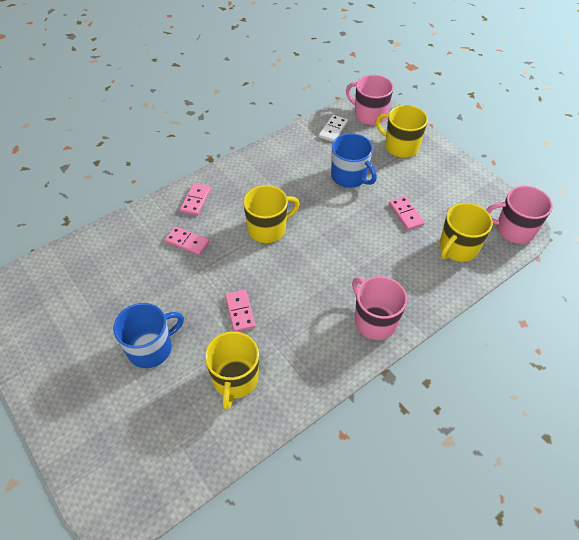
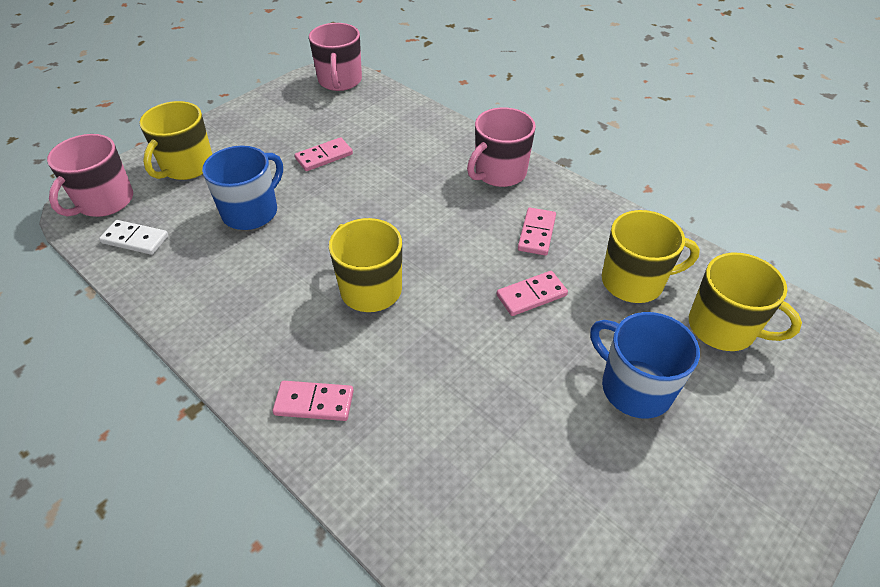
camera: 100 degrees left, 5 degrees down
pink domino [164,226,209,255] -> pink domino moved to [518,207,556,256]
yellow mug [439,203,493,262] -> yellow mug moved to [689,253,802,351]

